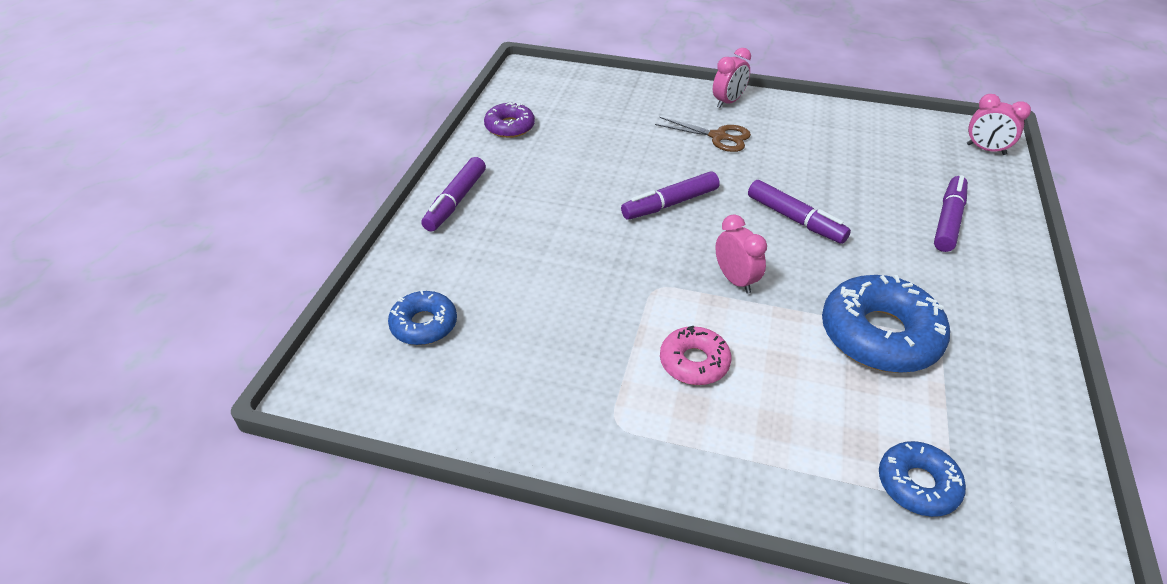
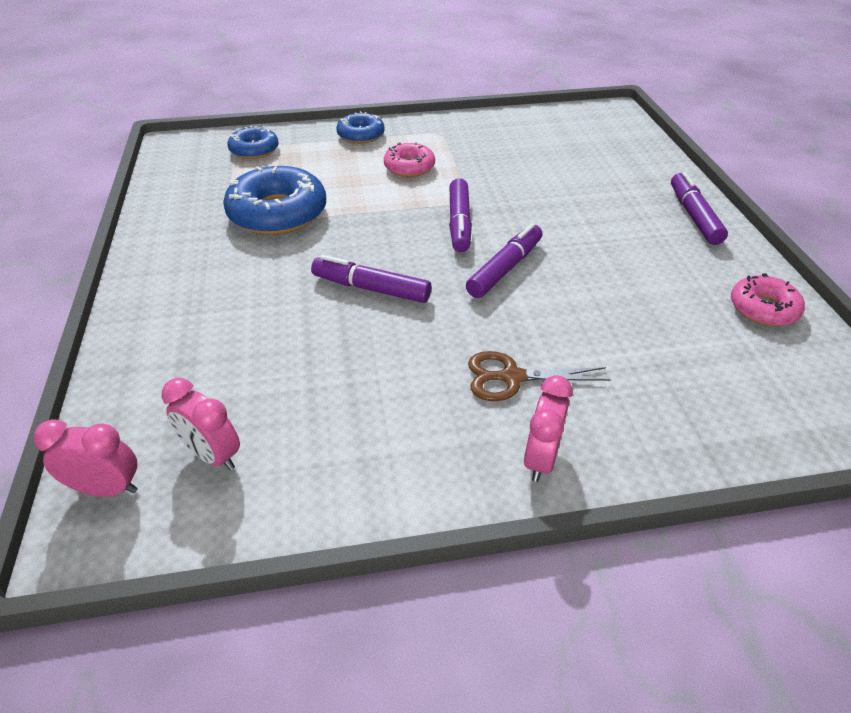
camera: 155 degrees right, 0 degrees up
blue donut [388,290,457,345] -> blue donut moved to [336,111,385,144]
purple donut [484,103,535,138] -> pink donut [731,273,805,326]
pink clock [715,214,767,294] -> pink clock moved to [162,378,240,470]
purple marker [934,175,968,252] -> purple marker moved to [449,178,472,252]

